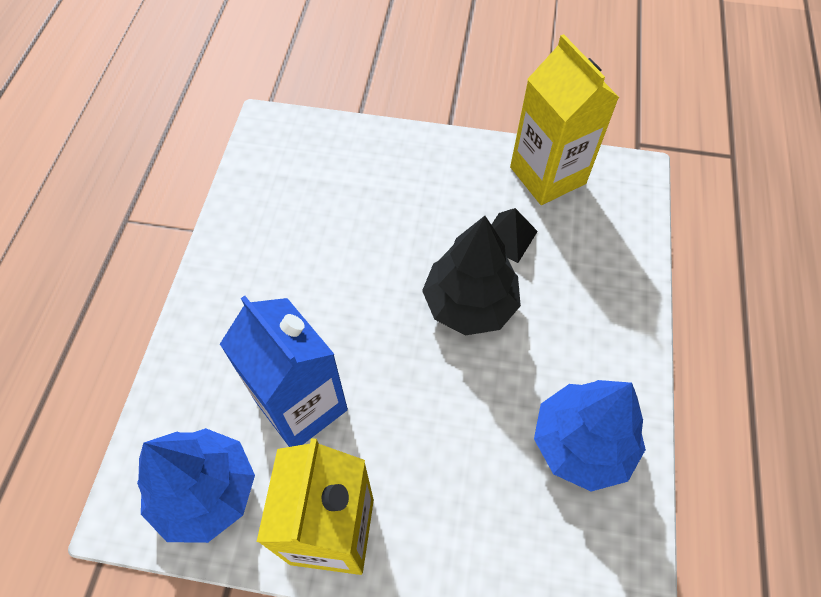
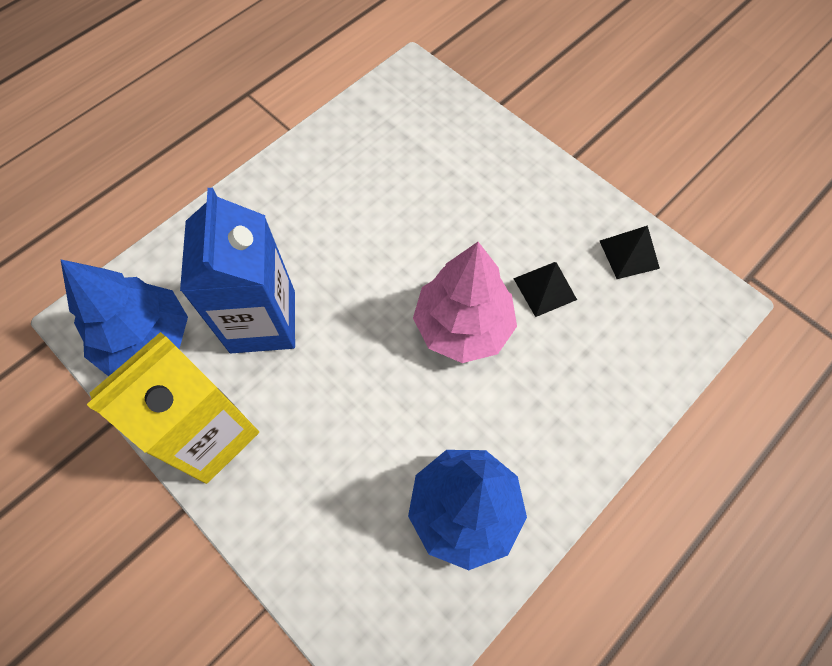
camera: 35 degrees right, 5 degrees up
black tree [422,216,521,336] -> pink tree [413,242,517,363]
yellow carton [510,34,619,205] -> black pyramid [600,225,660,279]

